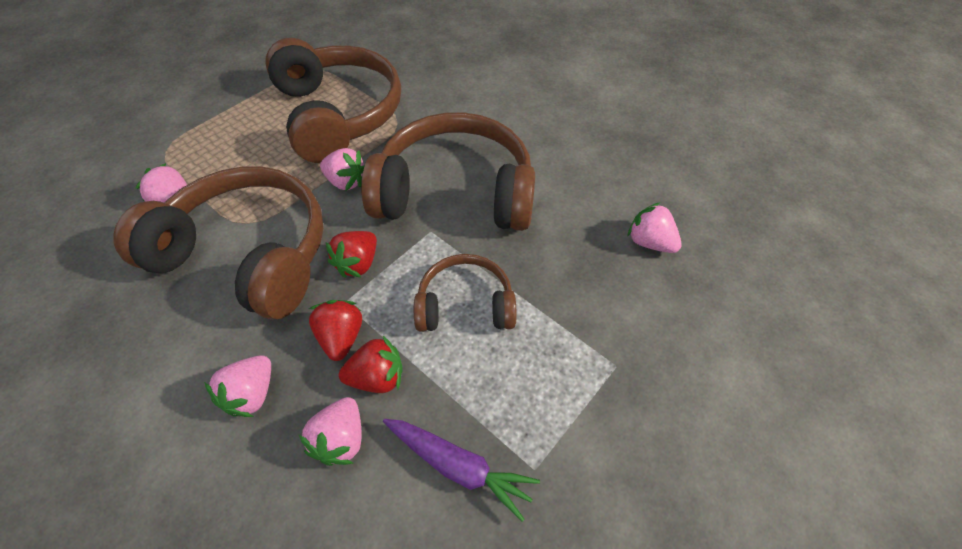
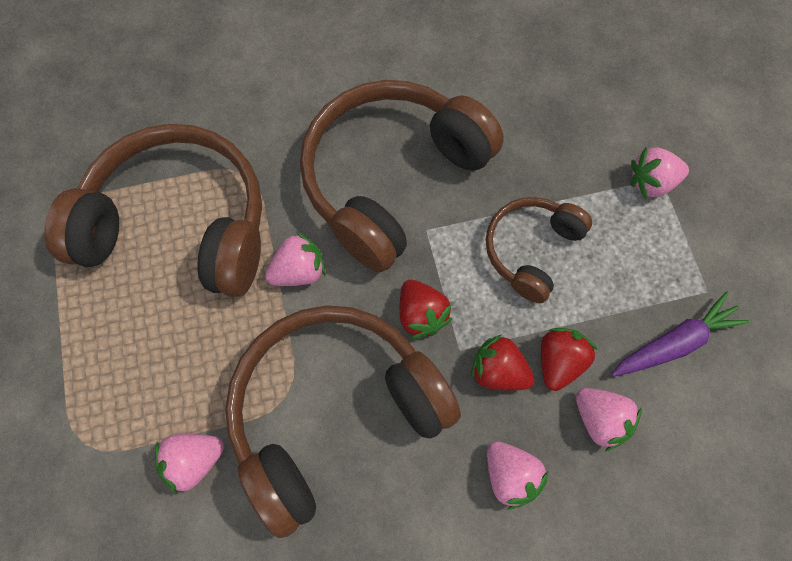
camera: 55 degrees left, 15 degrees up
pink strawberry [627,202,682,253] -> pink strawberry moved to [631,147,689,199]

